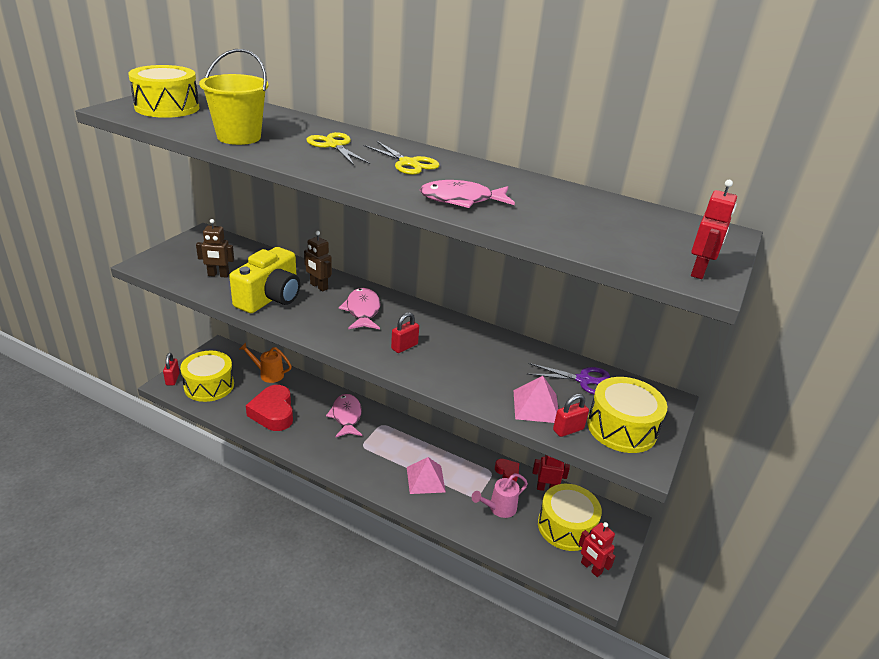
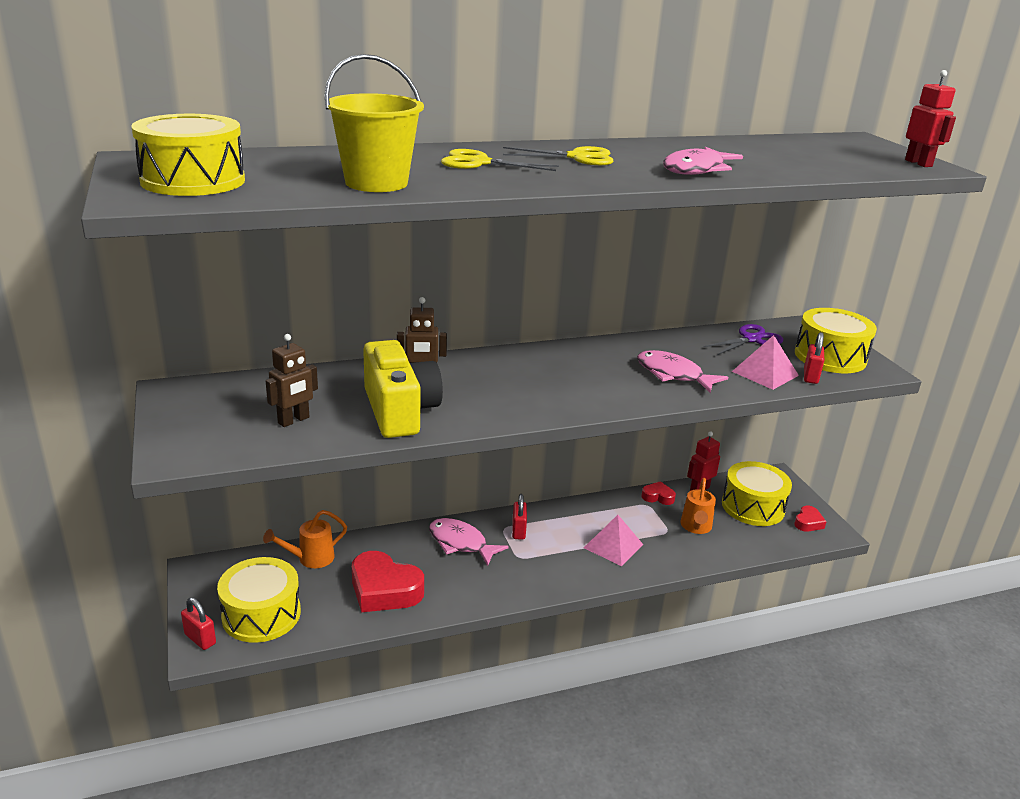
camera: 45 degrees left, 5 degrees down
pink fish [339,288,381,329] -> pink fish moved to [637,350,728,393]
red padlock [391,312,419,353] -> red padlock moved to [512,494,527,540]
pink watering can [472,473,528,518] -> orange watering can [680,478,716,534]
red robot [579,522,616,577] -> red heart [794,505,826,532]

